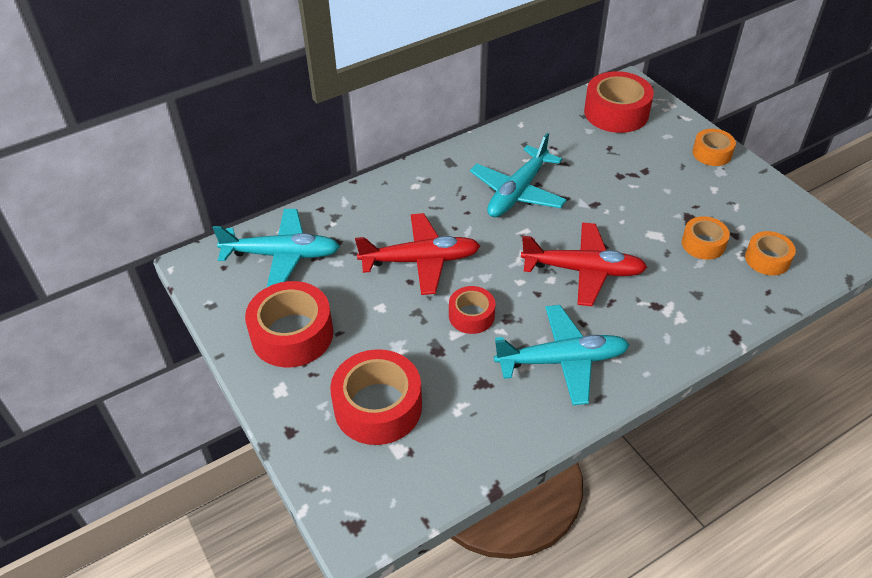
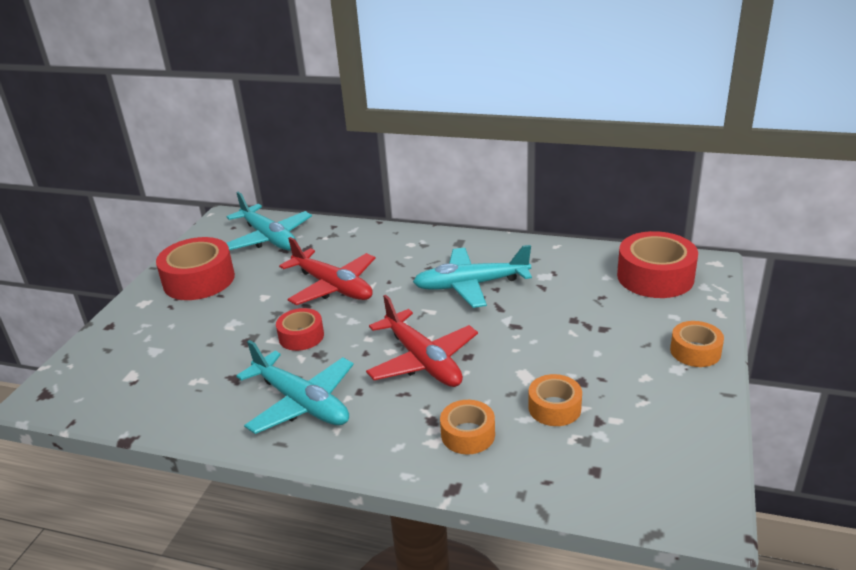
camera: 50 degrees right, 15 degrees down
red tape [330,349,422,445] -> none
orange tape [745,231,796,276] -> orange tape moved to [440,400,495,454]

